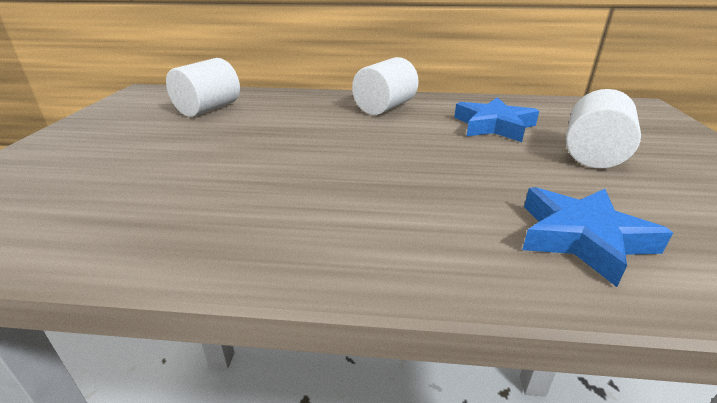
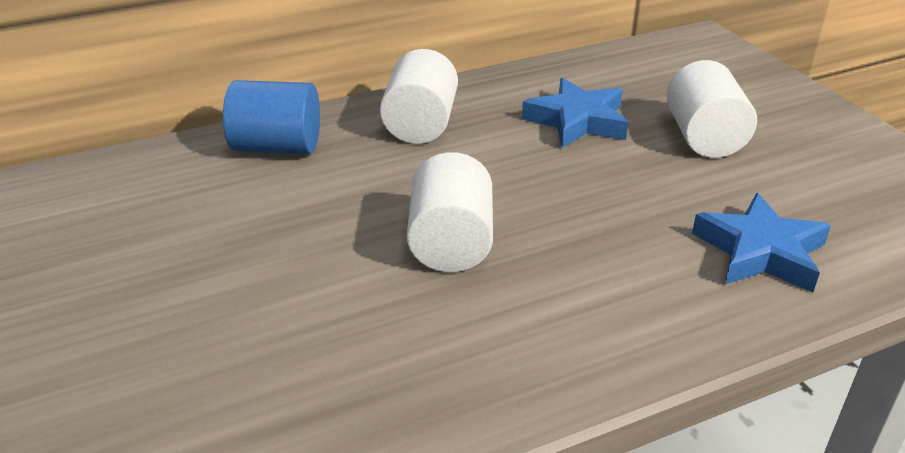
camera: 30 degrees left, 5 degrees up
white cylinder [166,58,240,117] -> white cylinder moved to [407,152,493,272]
none -> blue cylinder [223,80,320,154]

